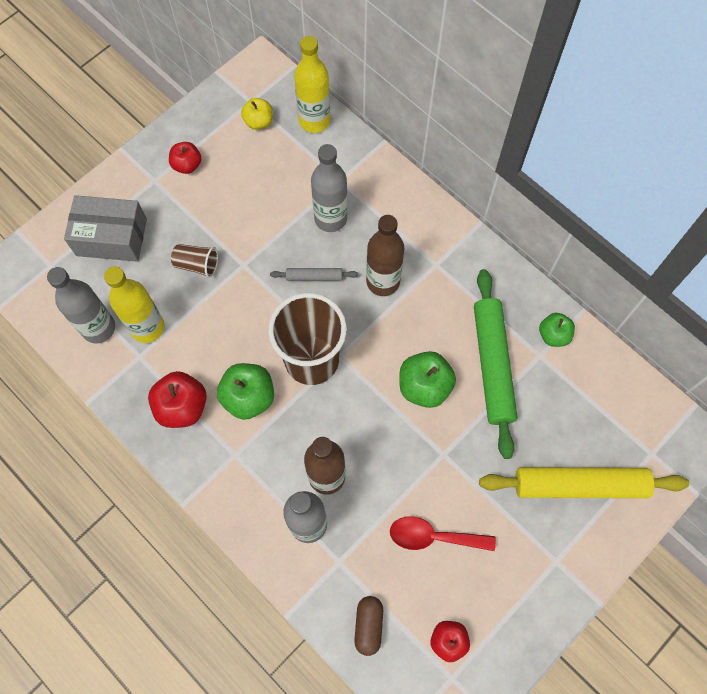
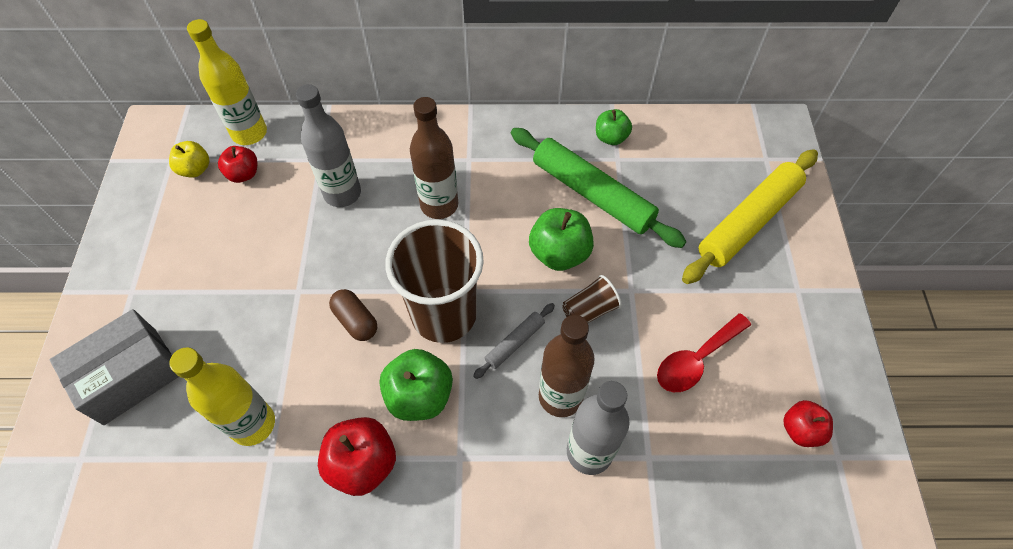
camera: 45 degrees left, 10 degrees down
grey bottle [47,267,115,343] -> none
red apple [169,142,201,174] -> red apple moved to [218,146,257,183]
brown cup [171,244,218,278] -> brown cup moved to [562,275,622,323]
grey rolling pin [270,268,358,281] -> grey rolling pin moved to [473,303,555,379]
brown capsule [354,596,383,656] -> brown capsule moved to [329,289,377,341]

